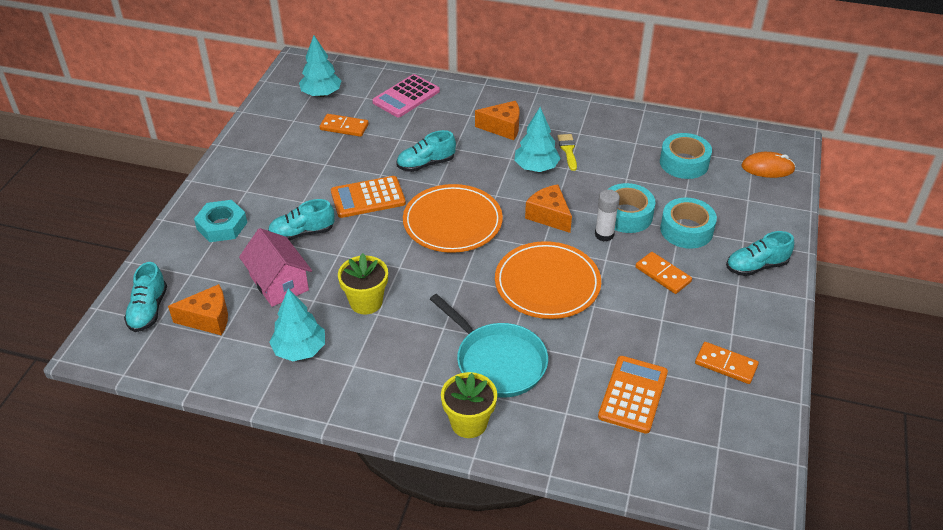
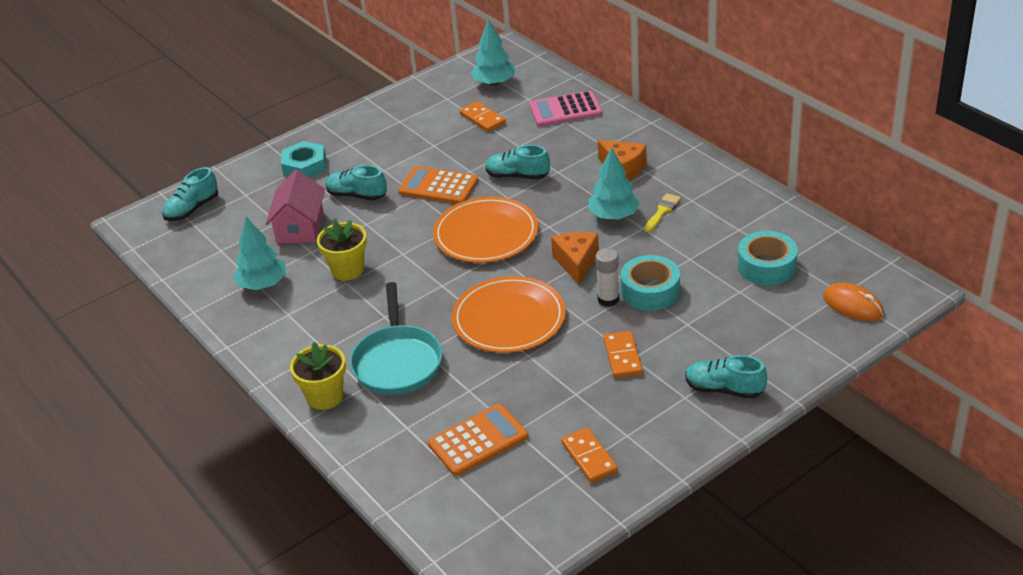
camera: 40 degrees right, 5 degrees down
orange cheese [168,284,228,336] -> none
turquoise tape [660,198,717,249] -> none

